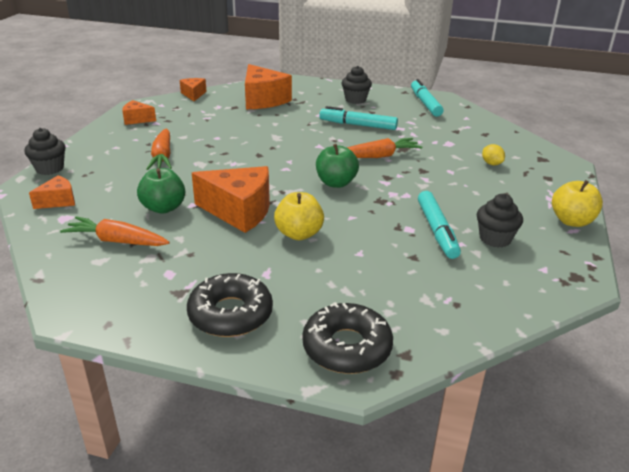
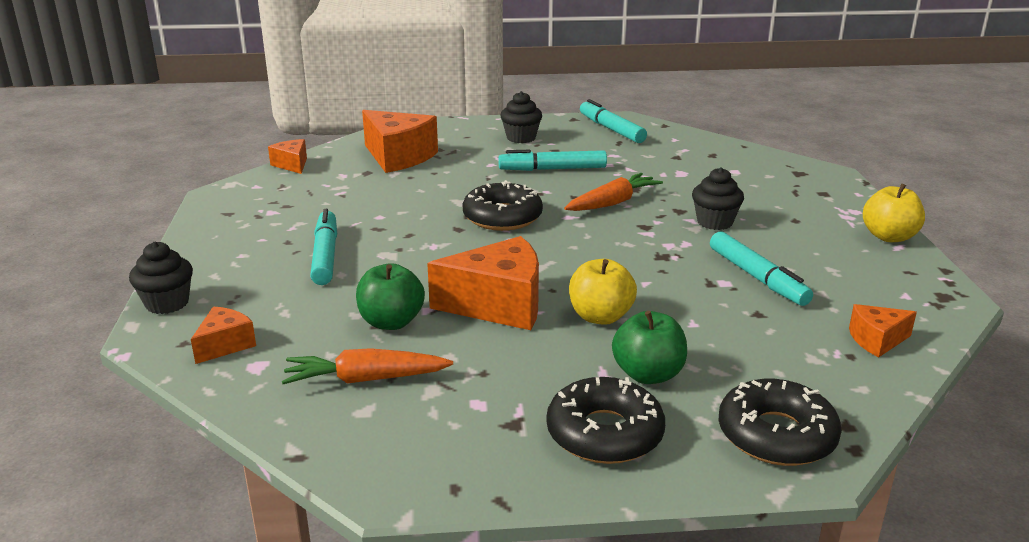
camera: 20 degrees left, 5 degrees down
orange cheese [122,100,156,125] -> orange cheese moved to [849,304,917,357]
orange carrot [147,128,172,170] -> turquoise marker [310,209,337,285]
green apple [316,144,359,188] -> green apple moved to [612,311,687,384]
black cupcake [477,194,523,248] -> black cupcake moved to [692,167,744,230]
yellow lemon [482,144,505,165] -> none
none -> black donut [462,180,543,231]

